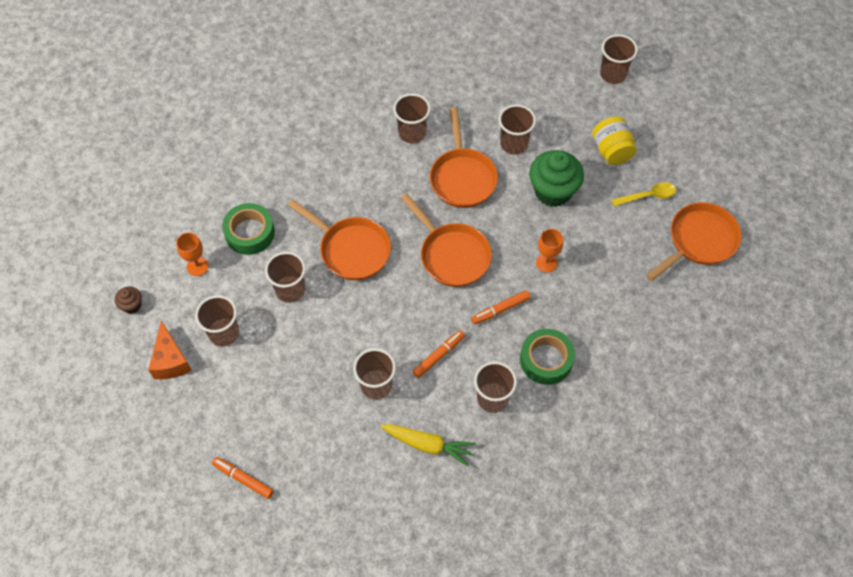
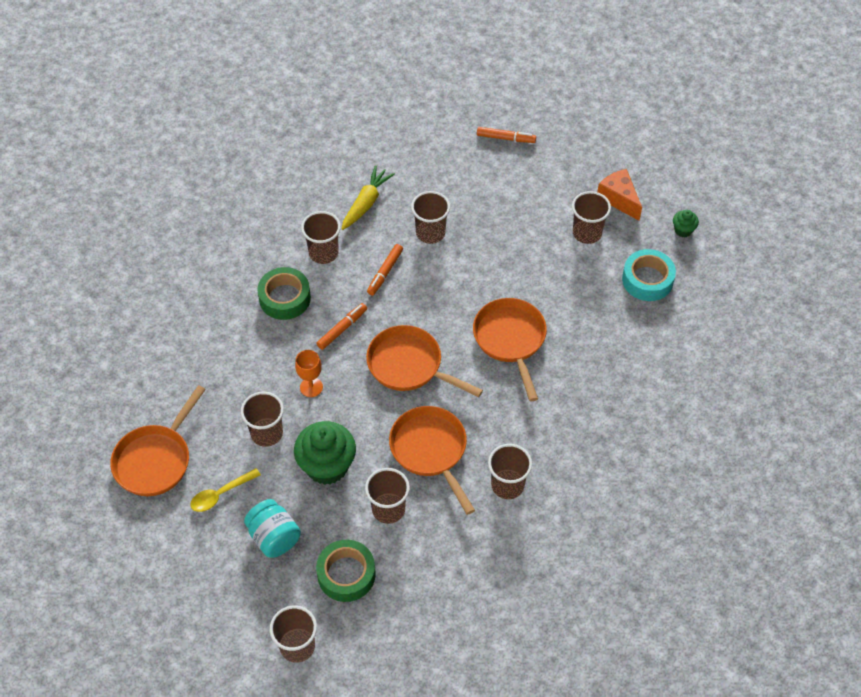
camera: 160 degrees right, 5 degrees down
brown cupcake [115,286,142,314] -> green cupcake [673,210,699,237]
orange goblet [176,232,209,276] -> turquoise tape [622,249,676,301]
green tape [222,203,275,255] -> green tape moved to [316,540,376,602]
brown cup [265,252,306,303] -> brown cup moved to [241,392,284,447]
orange pan [288,200,391,280] -> orange pan turned 60 degrees clockwise [473,298,547,401]
yellow carrot [381,424,476,466] -> yellow carrot turned 120 degrees clockwise [341,165,395,230]
yellow jar [592,116,637,165] -> turquoise jar [244,499,301,558]

